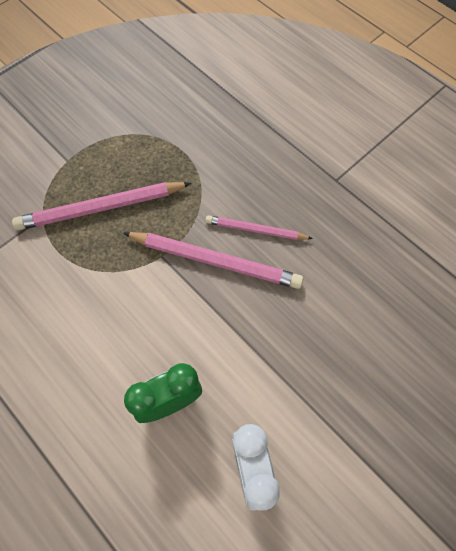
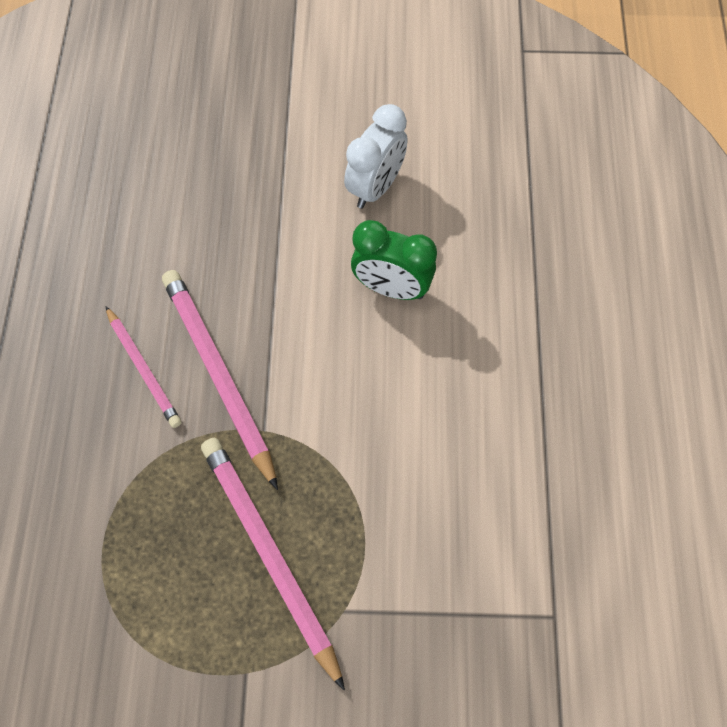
camera: 135 degrees left, 0 degrees up
pink pencil [12,182,191,230] -> pink pencil turned 150 degrees counterclockwise [201,438,345,690]

